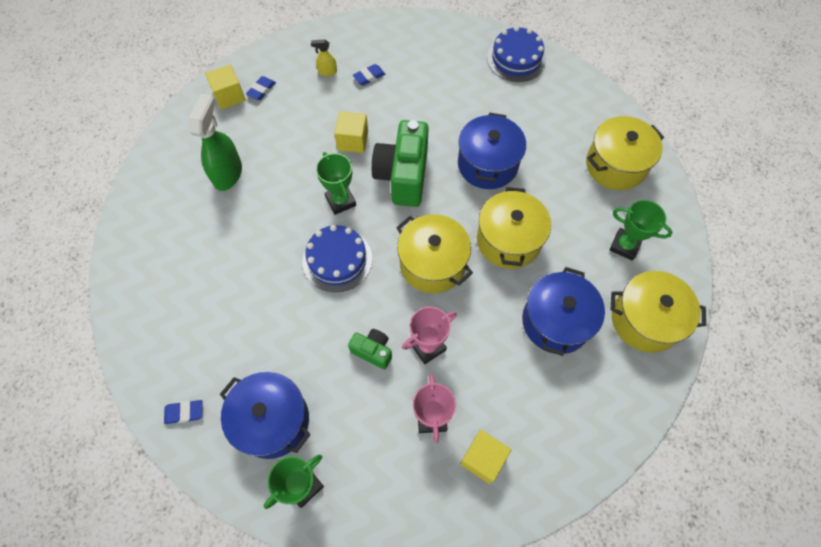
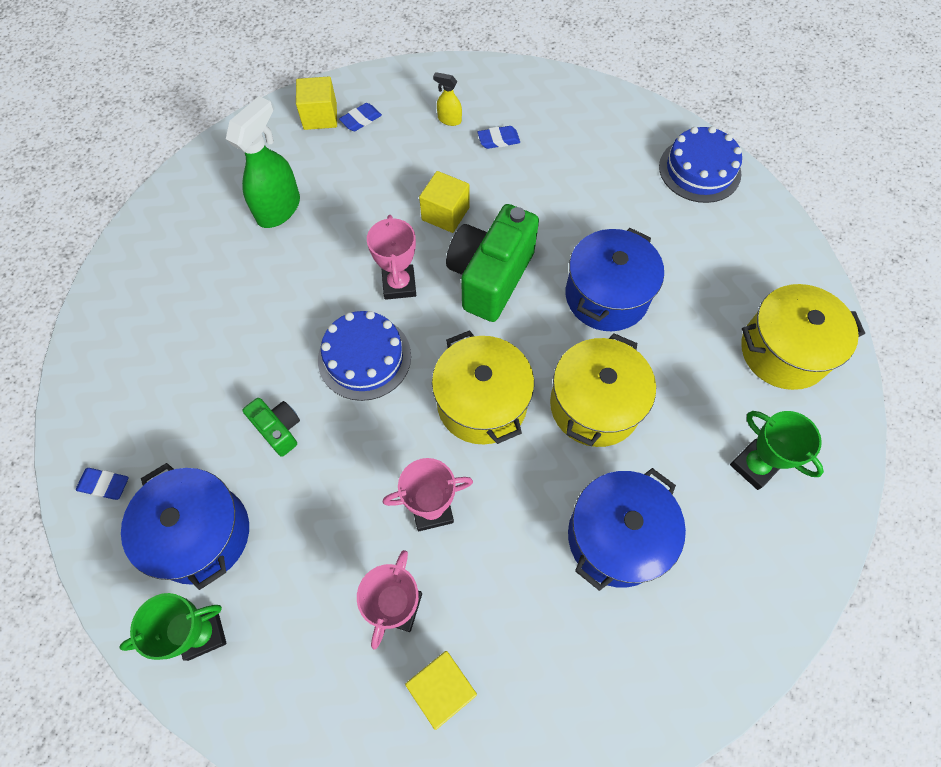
camera: 20 degrees right, 0 degrees up
green trophy [316,152,356,215] -> pink trophy [367,215,416,300]
green camera [348,329,392,369] -> green camera moved to [243,398,300,457]
yellow pot [611,271,706,353] -> none

